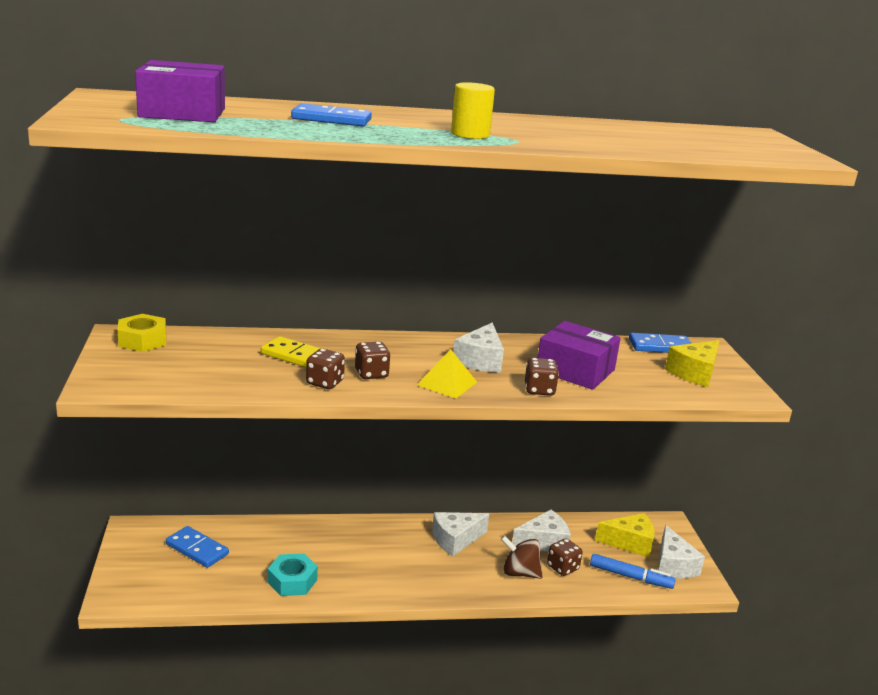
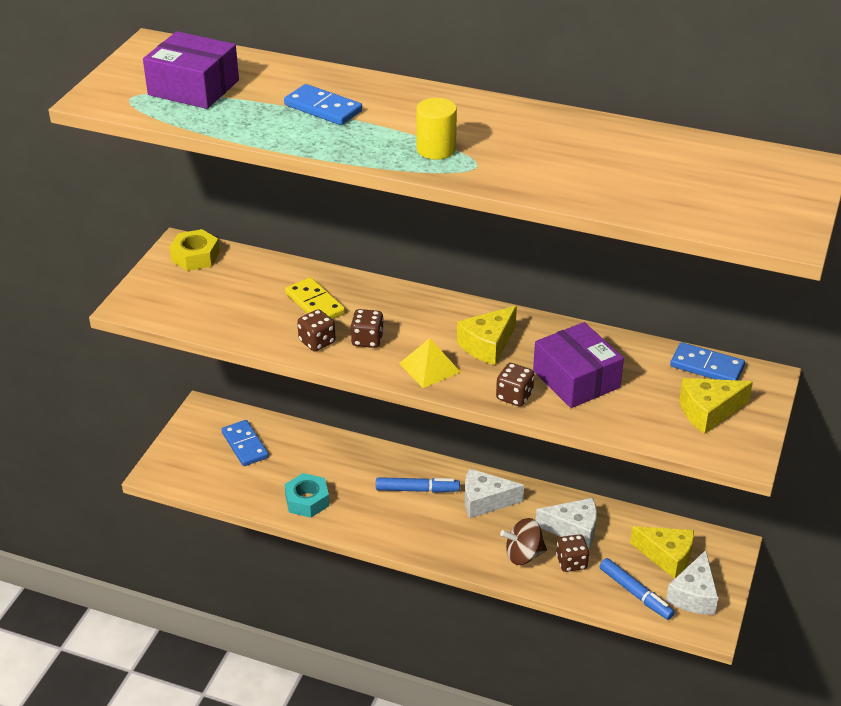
camera: 30 degrees right, 15 degrees up
white cheese [453,323,504,373] -> yellow cheese [457,306,517,365]
brown spinning top [501,535,543,579] -> brown spinning top turned 60 degrees counterclockwise [500,518,547,565]
none -> blue marker [376,477,460,493]

